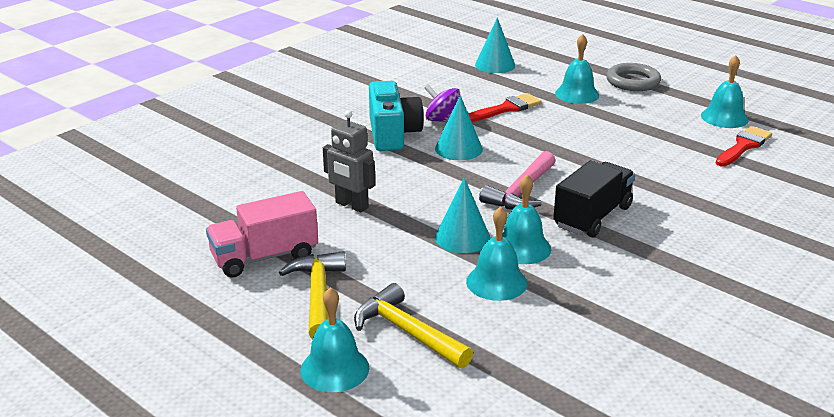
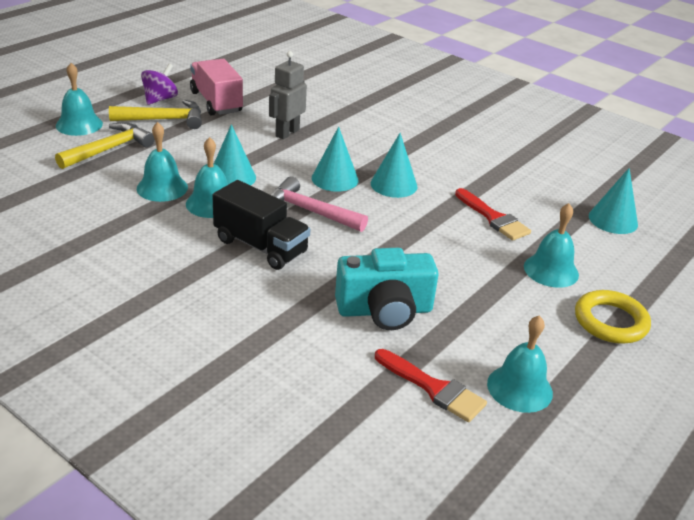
camera: 85 degrees right, 5 degrees up
turquoise camera [369,81,424,151] -> turquoise camera moved to [335,248,439,330]
purple spinning top [424,84,460,122] -> purple spinning top moved to [141,64,178,105]
grey ring [606,63,661,91] -> yellow ring [575,290,651,344]
none -> turquoise cone [312,127,358,192]

